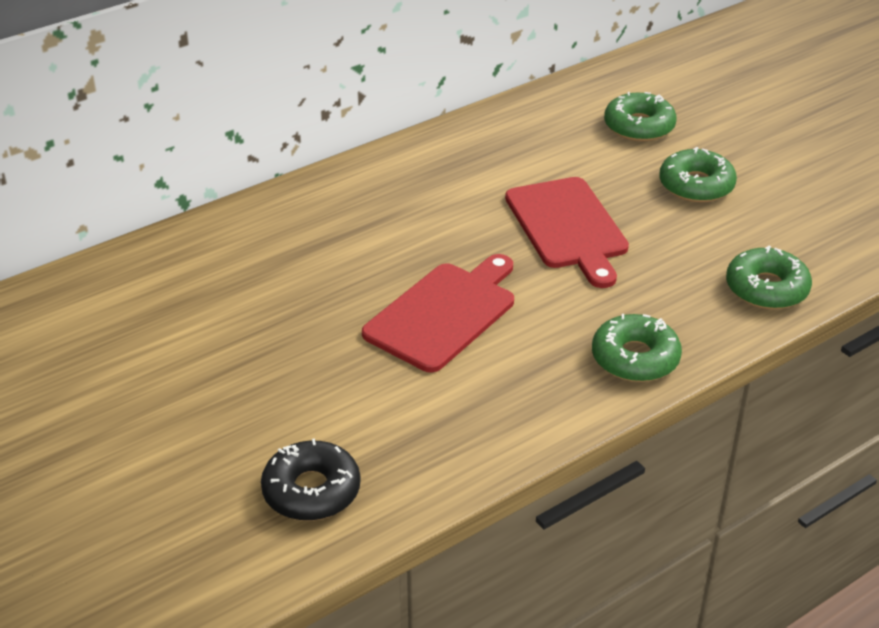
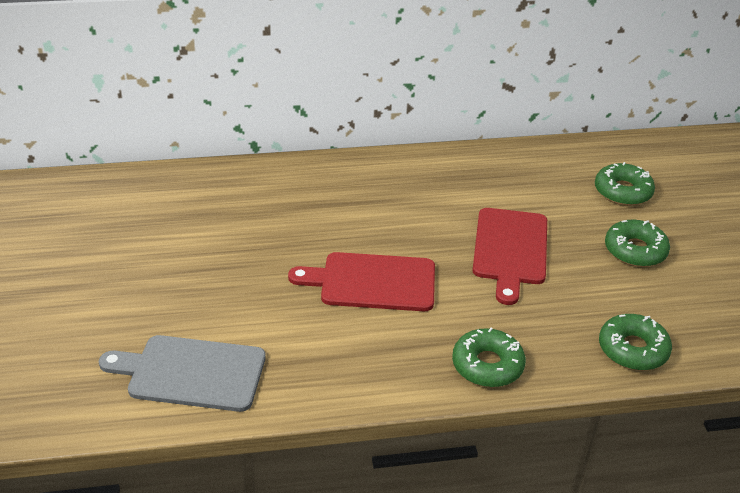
camera: 25 degrees right, 0 degrees up
black donut [261,439,361,521] -> grey cutting board [99,335,266,412]
red cutting board [362,254,514,372] -> red cutting board turned 150 degrees counterclockwise [288,252,435,311]

